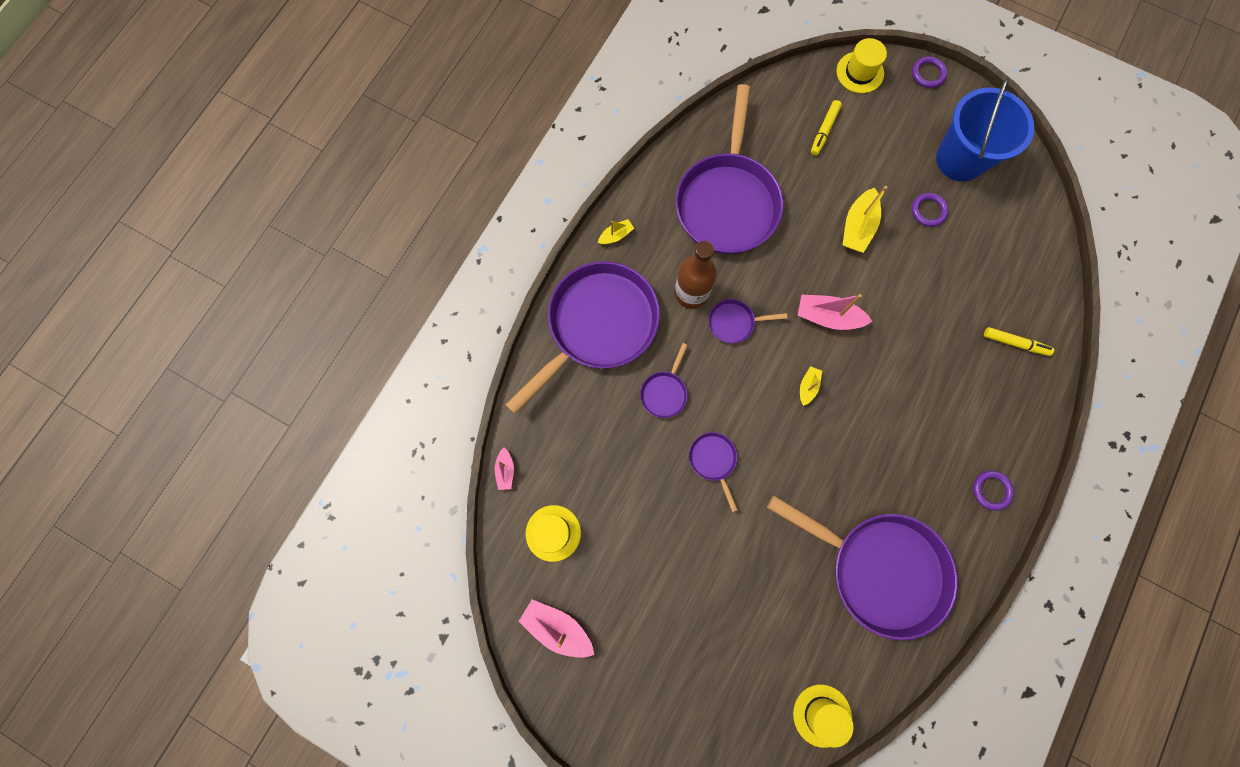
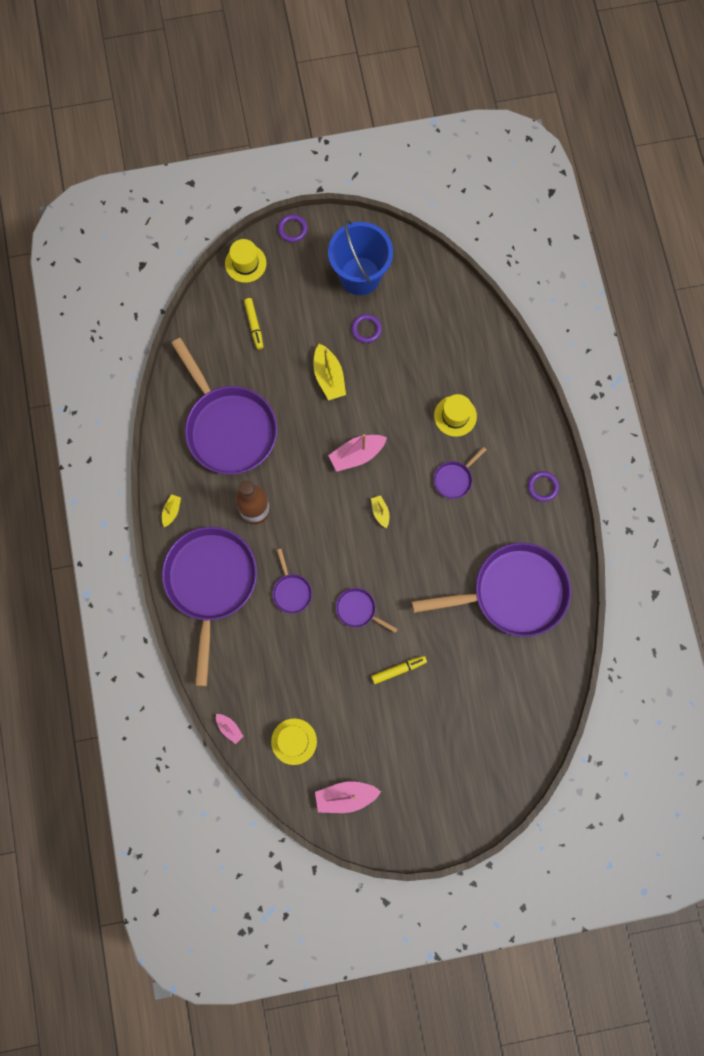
camera: 40 degrees left, 0 degrees up
purple pan [709,299,787,343] -> purple pan moved to [434,447,487,499]
yellow hat [793,685,854,748] -> yellow hat moved to [434,394,477,437]
yellow marker [984,327,1054,356] -> yellow marker moved to [371,656,427,684]

